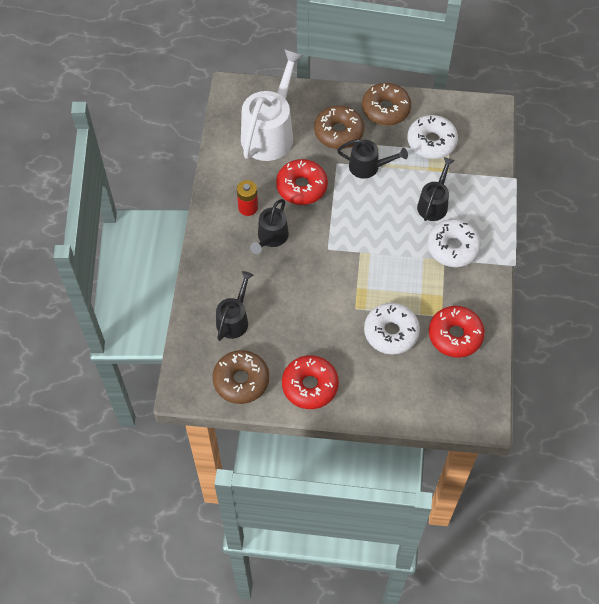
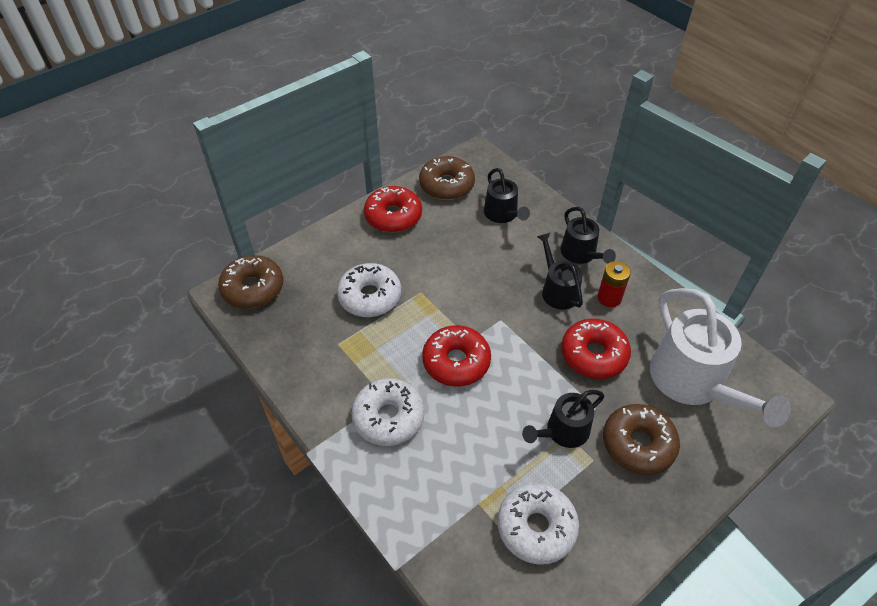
camera: 135 degrees right, 10 degrees down
brown donut [362,83,411,126] -> brown donut moved to [218,255,283,309]
black watering can [417,157,455,221] -> black watering can moved to [560,207,616,264]
red donut [429,306,485,358] -> red donut moved to [422,325,491,387]

